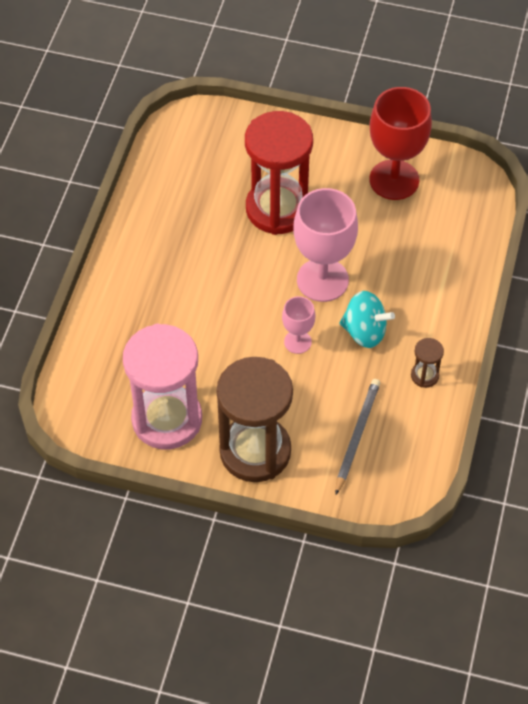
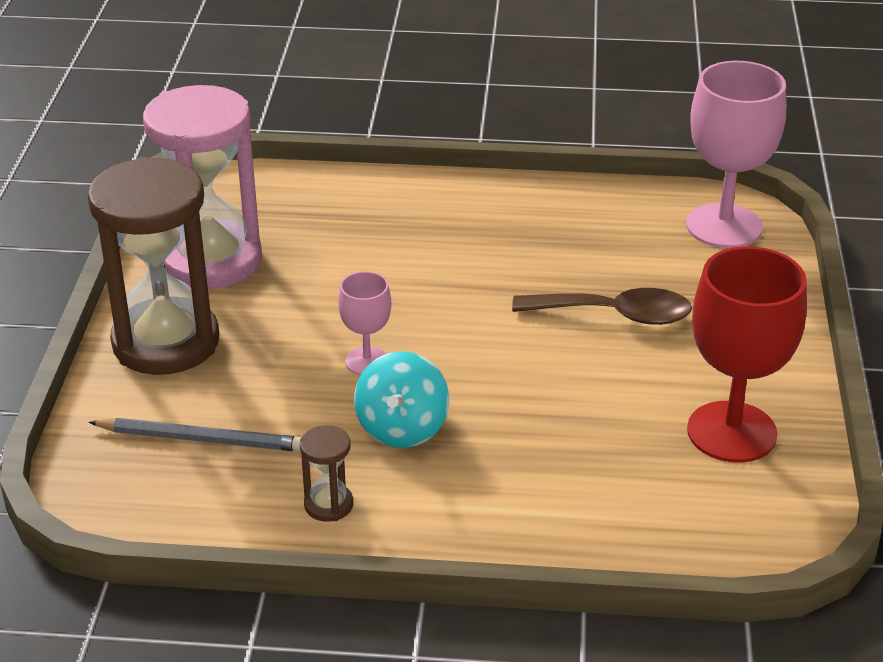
camera: 80 degrees right, 20 degrees down
red hourglass [245,111,313,235] -> brown spoon [512,288,692,325]
pink goblet [293,188,358,302] -> pink goblet moved to [686,61,787,248]

